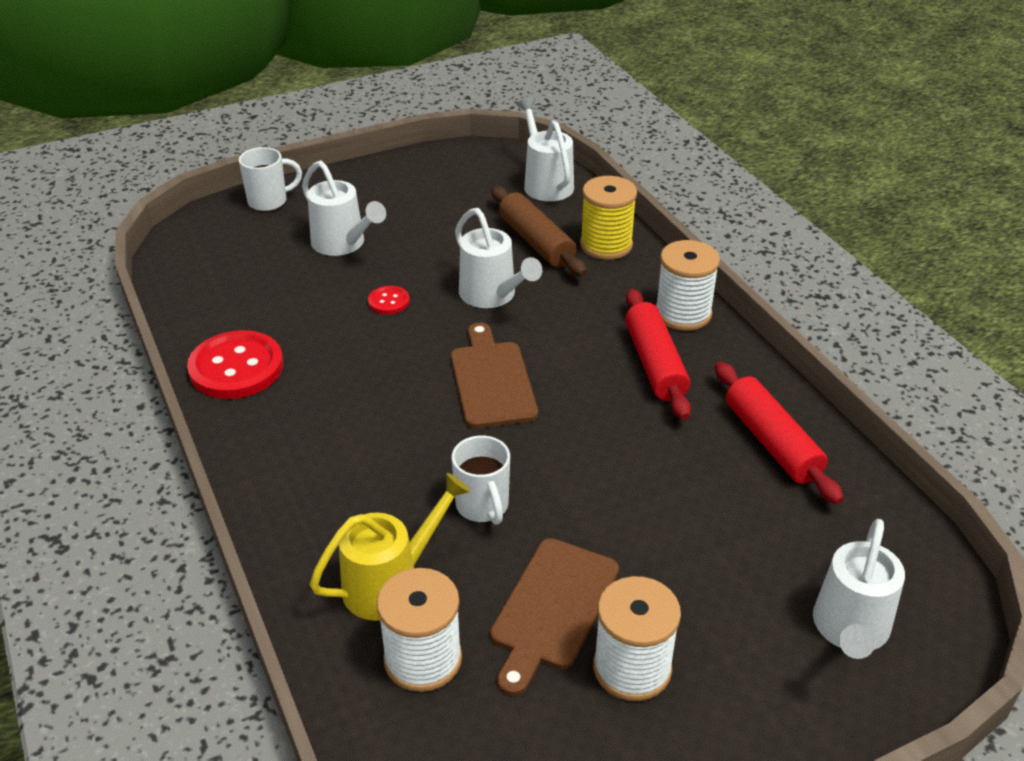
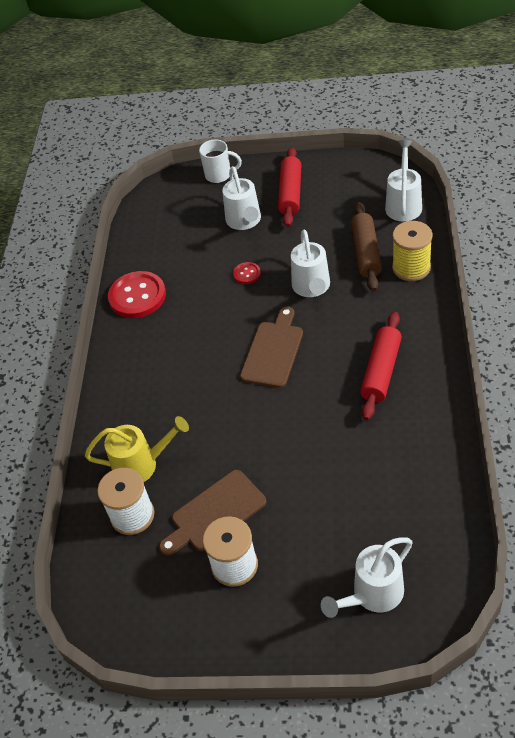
camera: 35 degrees right, 10 degrees up
white mug [452,435,510,525] -> none
white spool [656,240,720,331] -> none
red rolling pin [715,362,844,505] -> red rolling pin moved to [278,147,302,227]

